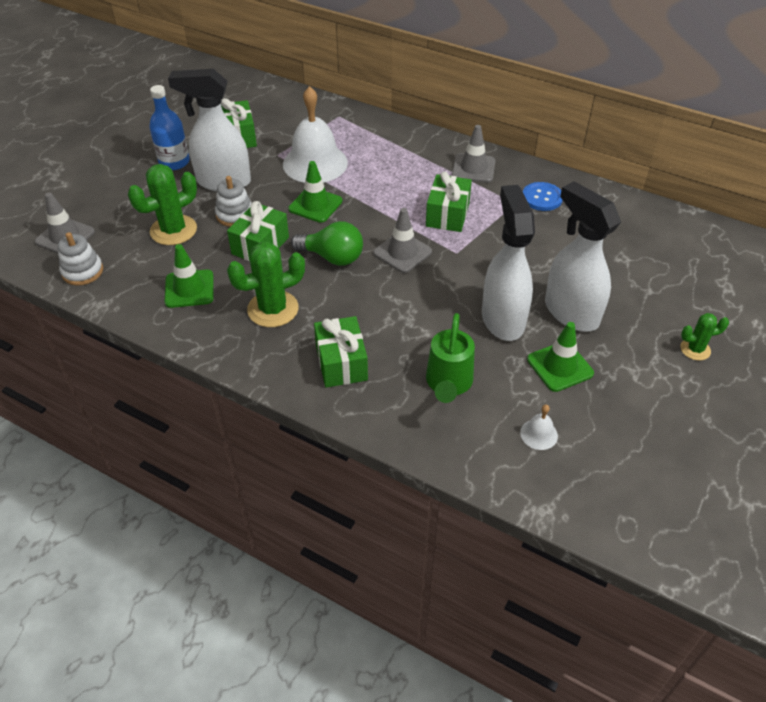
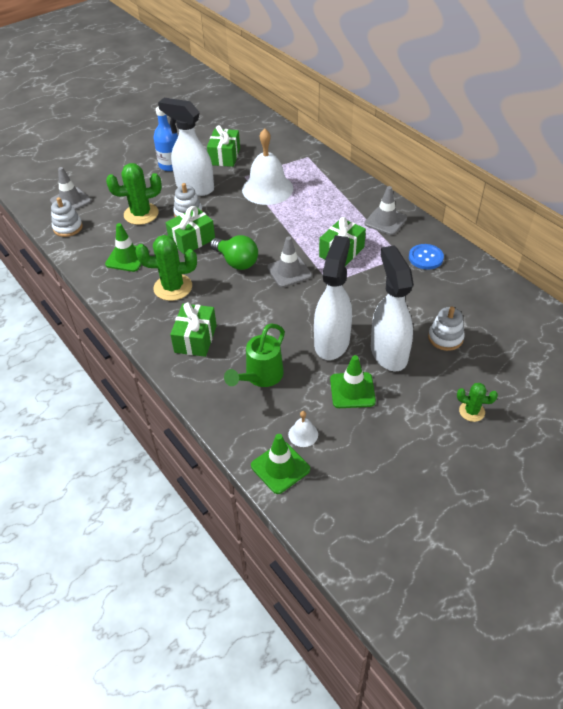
camera: 25 degrees right, 0 degrees up
green traffic cone [288,161,343,223] -> green traffic cone moved to [251,434,310,494]
none -> white stacking toy [428,307,465,351]

